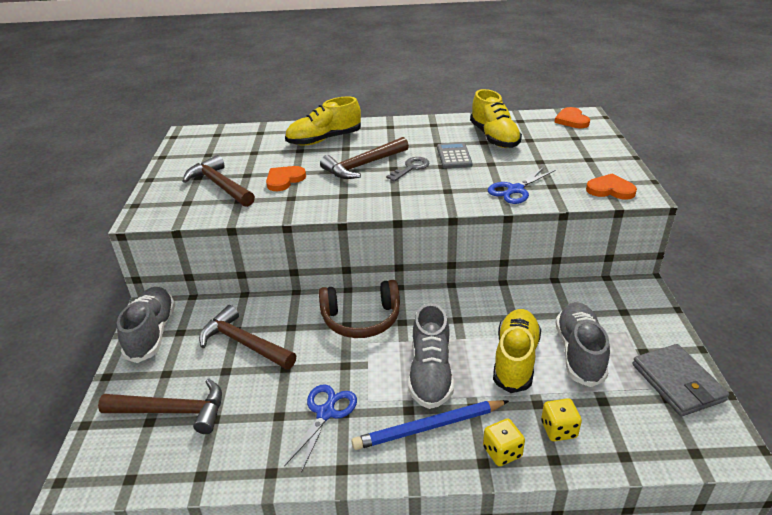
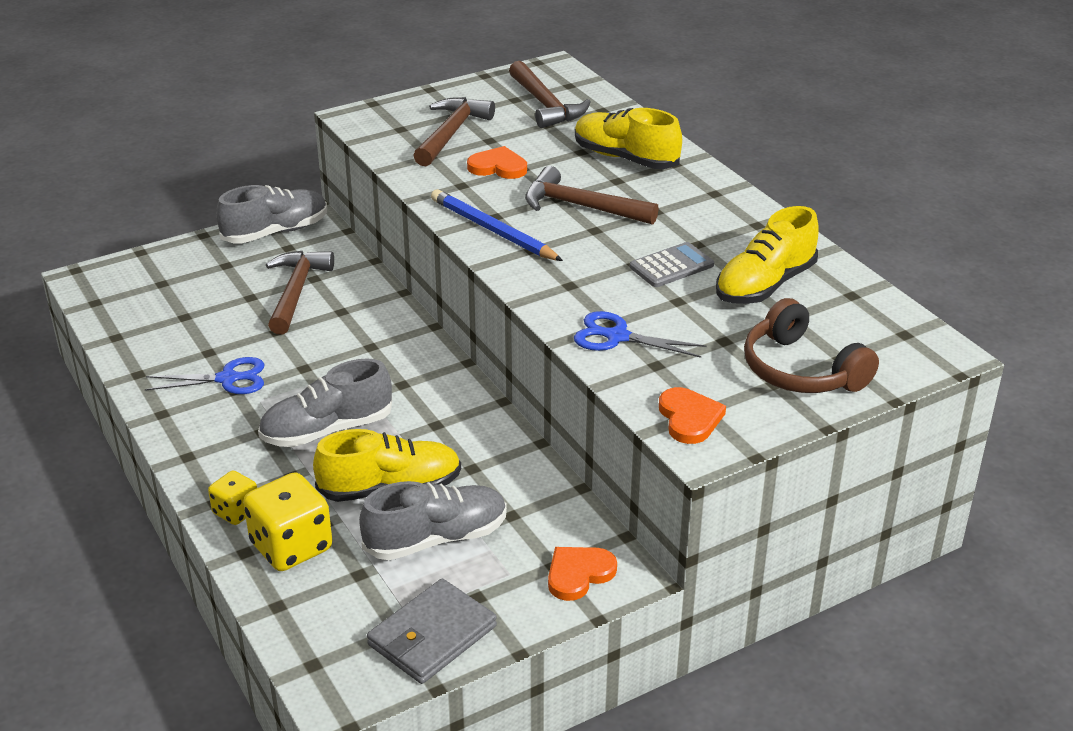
camera: 60 degrees right, 0 degrees up
brown hammer [98,378,222,434] -> brown hammer moved to [509,61,591,128]
brown headphones [319,280,400,338] -> brown headphones moved to [744,298,879,393]
blue pencil [351,400,509,450] -> blue pencil moved to [431,189,563,261]
grey key [386,157,430,182] -> none
yellow dice [541,398,582,441] -> yellow dice [243,472,332,571], size x1.74
orange heart [554,107,590,128] -> orange heart moved to [548,547,617,601]

